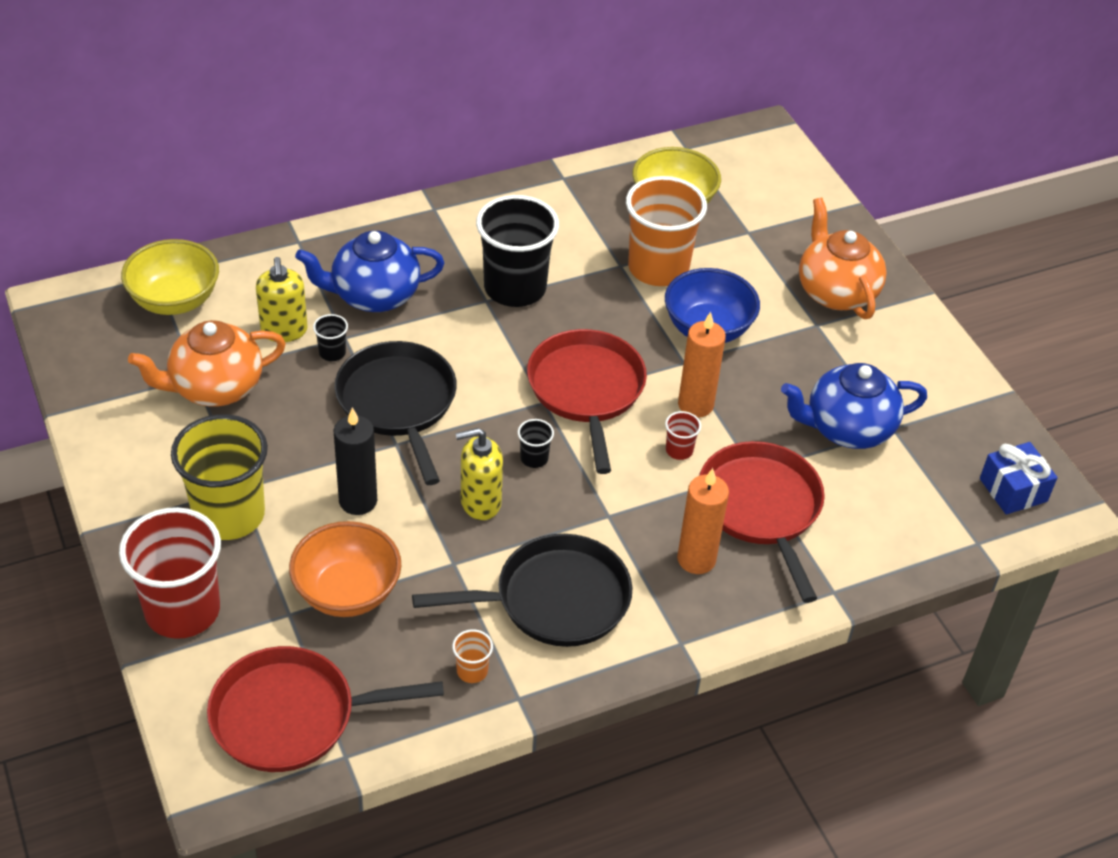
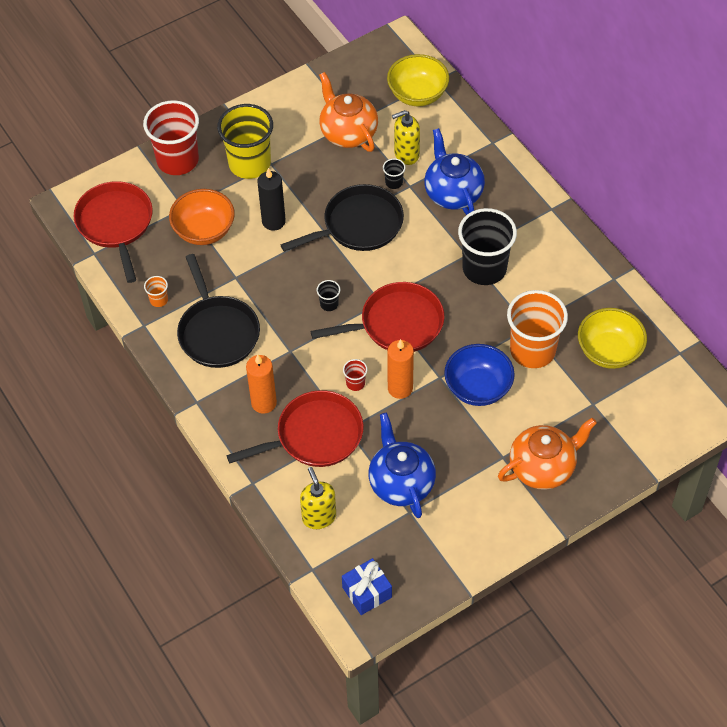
camera: 85 degrees right, 10 degrees up
yellow soap dispenser [455,428,503,520] -> yellow soap dispenser moved to [300,467,336,529]

